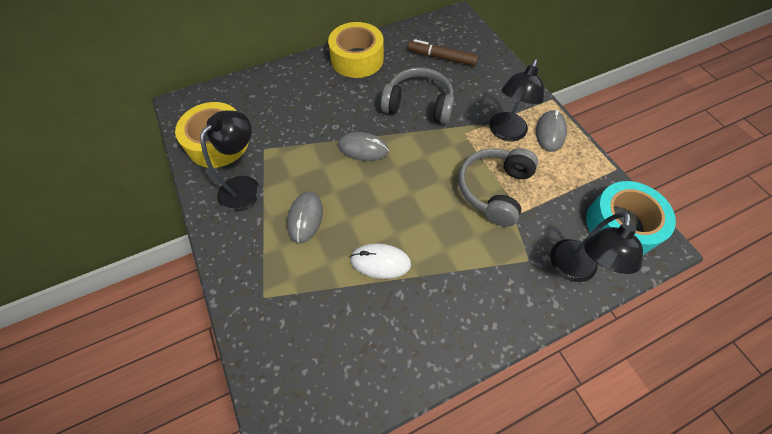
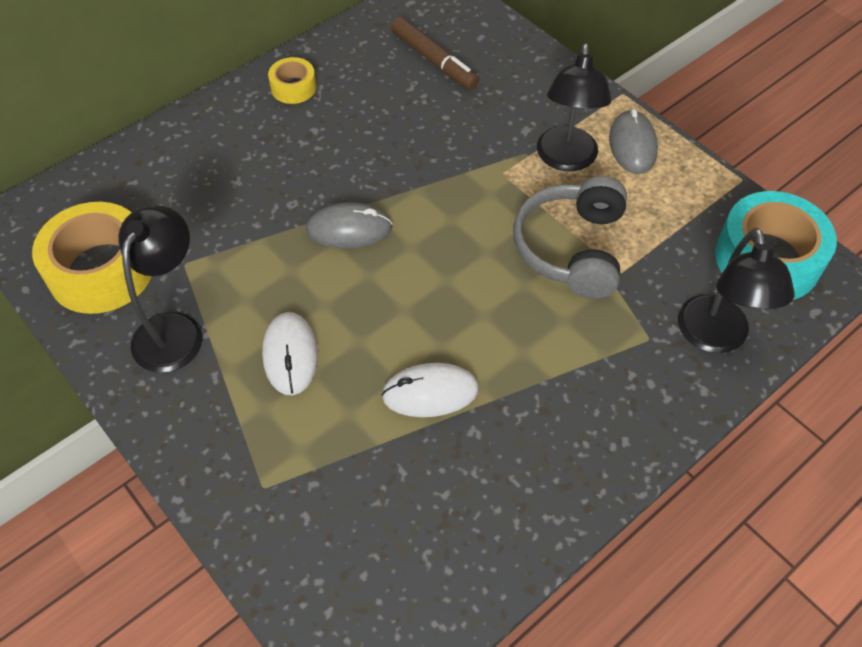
camera: 15 degrees left, 5 degrees down
grey mouse [287,191,323,243] -> white mouse [262,312,318,395]
yellow tape [328,22,384,78] -> yellow tape [268,57,316,104], size x0.50
grey headphones [381,67,454,124] -> none
brown marker [408,39,479,66] -> brown marker turned 135 degrees counterclockwise [391,17,479,90]

